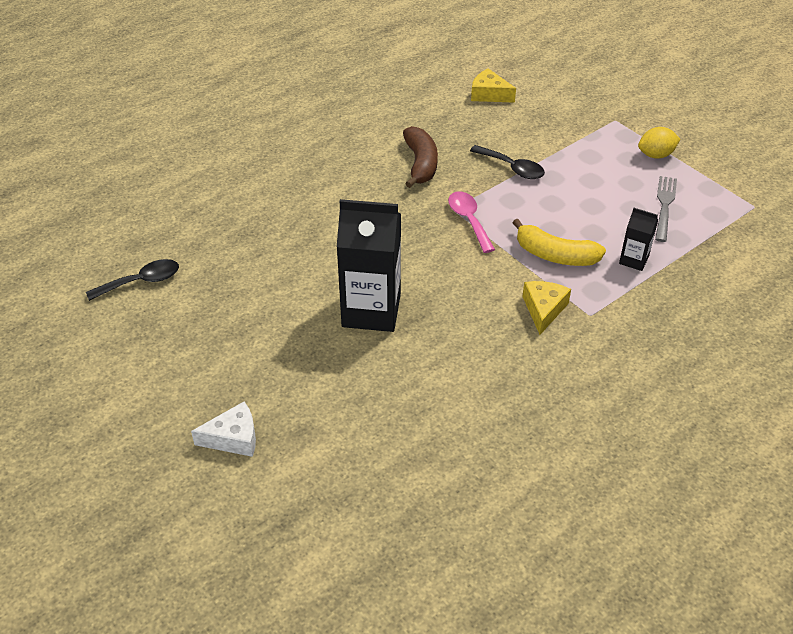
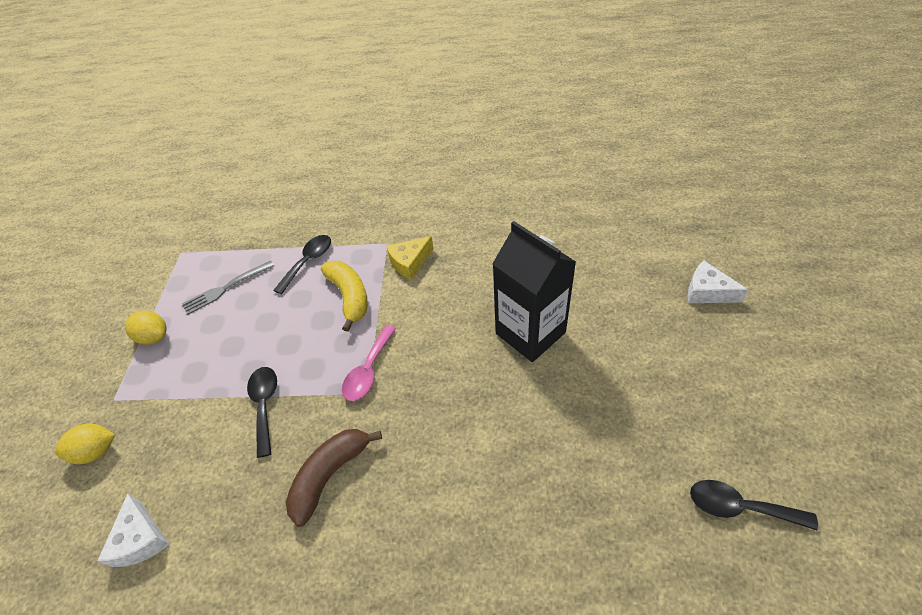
camera: 135 degrees left, 5 degrees up
yellow cheese [471,68,516,103] -> white cheese [98,494,169,567]
black carton [619,208,658,271] -> black spoon [273,235,331,294]
none -> yellow lemon [55,424,115,464]

